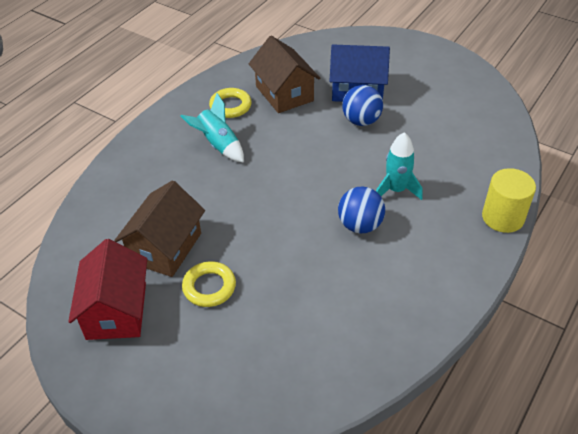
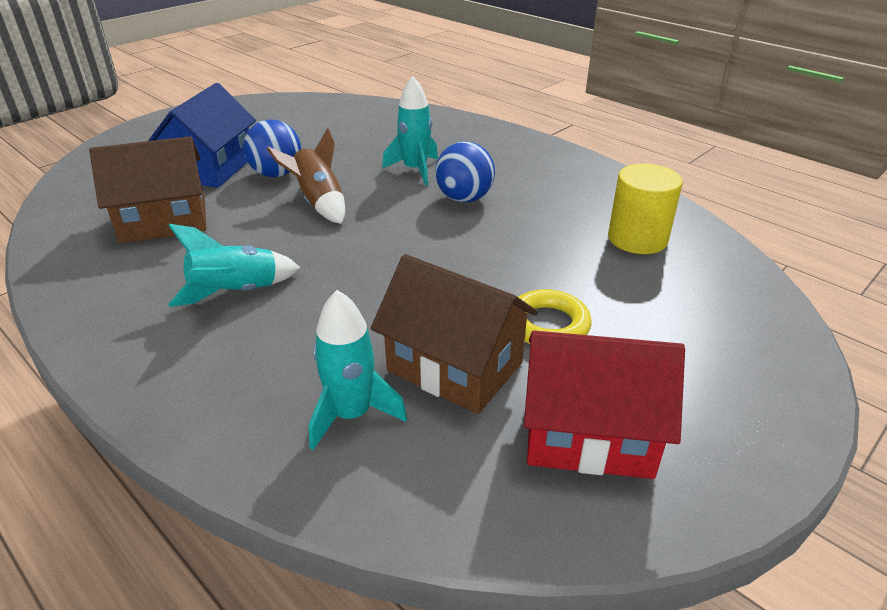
camera: 80 degrees left, 10 degrees down
yellow ring [209,88,252,118] -> none
yellow cylinder [482,168,536,233] -> yellow cylinder moved to [608,164,683,254]
none -> brown rocket [267,128,345,224]
none -> turquoise rocket [309,290,407,450]

